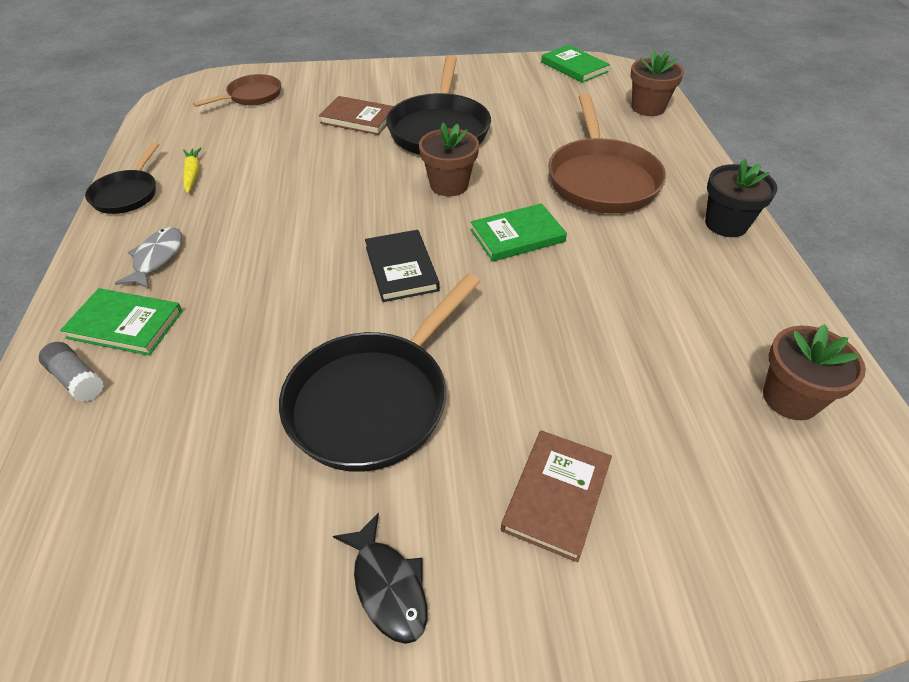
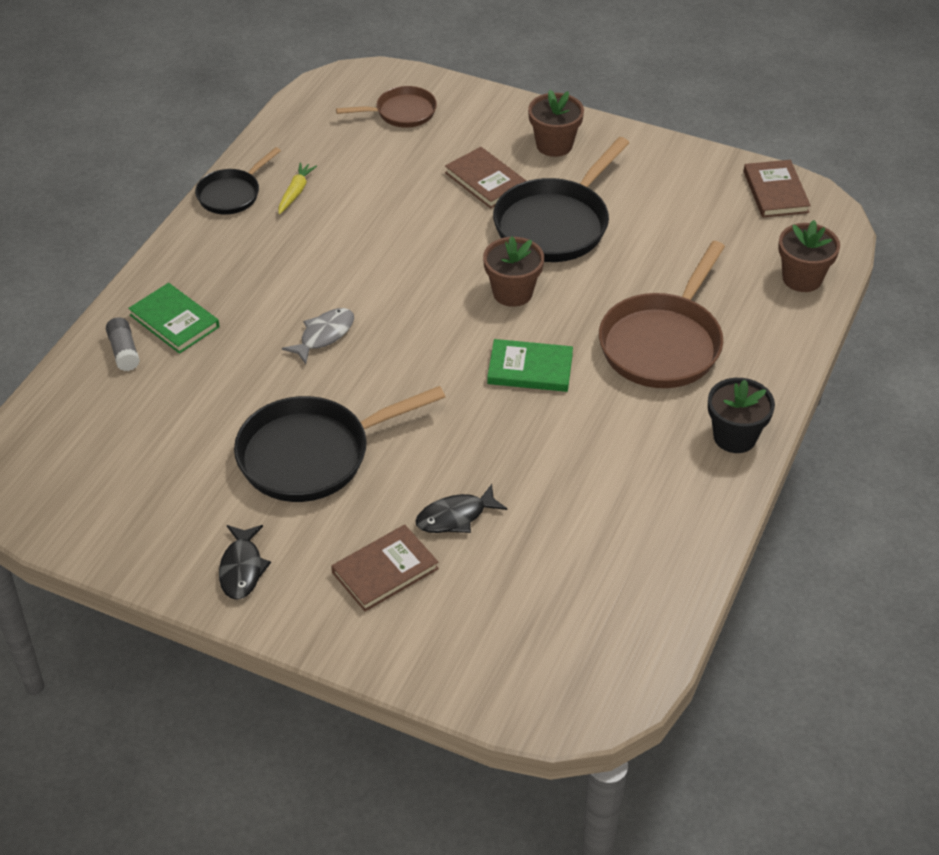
camera: 30 degrees right, 0 degrees up
grey fish [115,227,182,289] -> grey fish moved to [282,308,354,364]
black book [365,230,440,302] -> none
green book [541,45,610,83] -> brown book [743,160,811,218]
brown flower pot [763,324,866,420] -> brown flower pot moved to [528,90,584,157]
none -> black fish [415,484,507,533]

